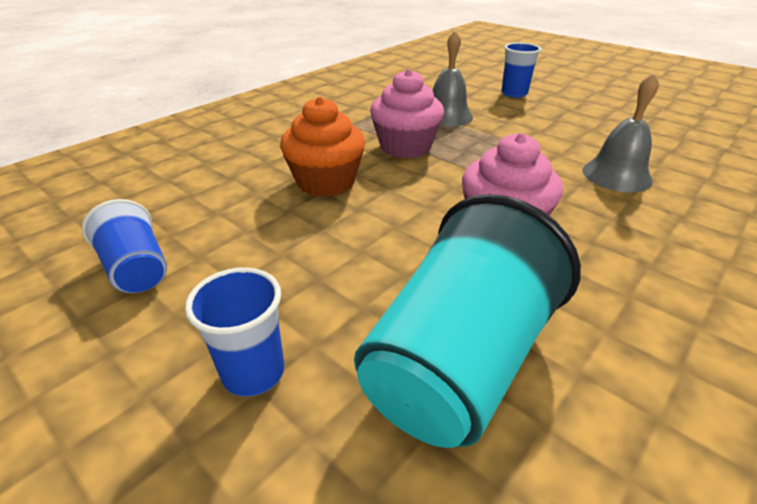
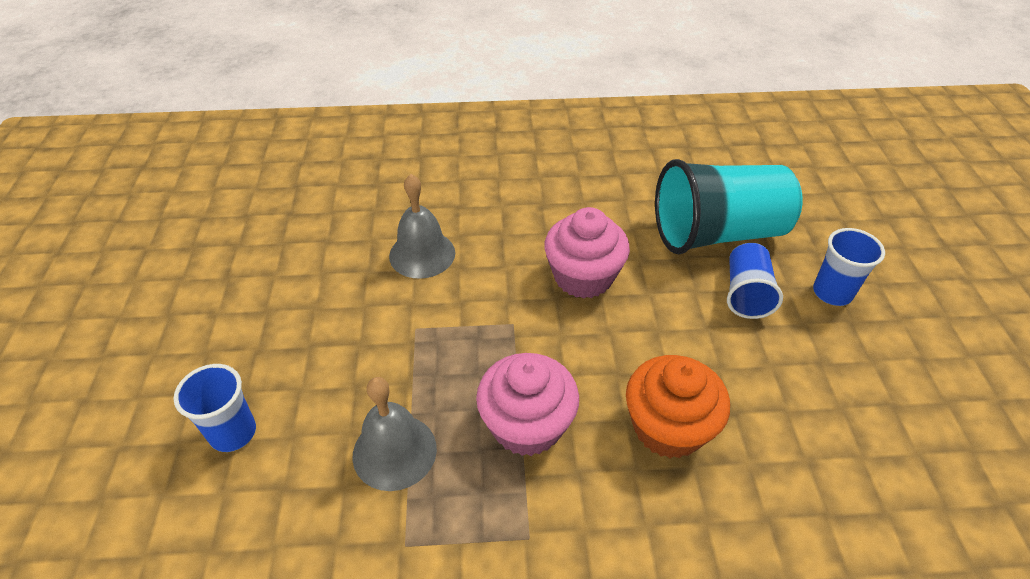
camera: 135 degrees left, 10 degrees up
blue cup [82,199,167,293] -> blue cup moved to [727,243,783,319]

